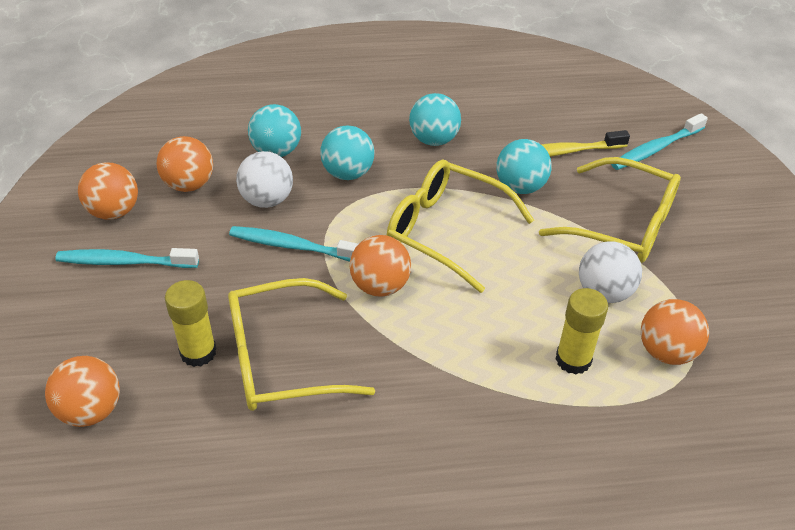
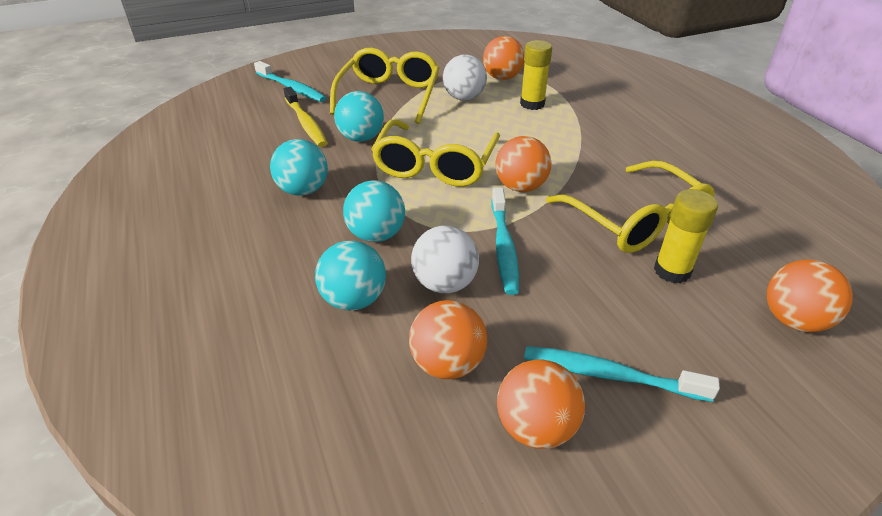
camera: 105 degrees left, 5 degrees down
turquoise toothbrush [55,248,199,268] -> turquoise toothbrush turned 120 degrees clockwise [524,346,720,402]

